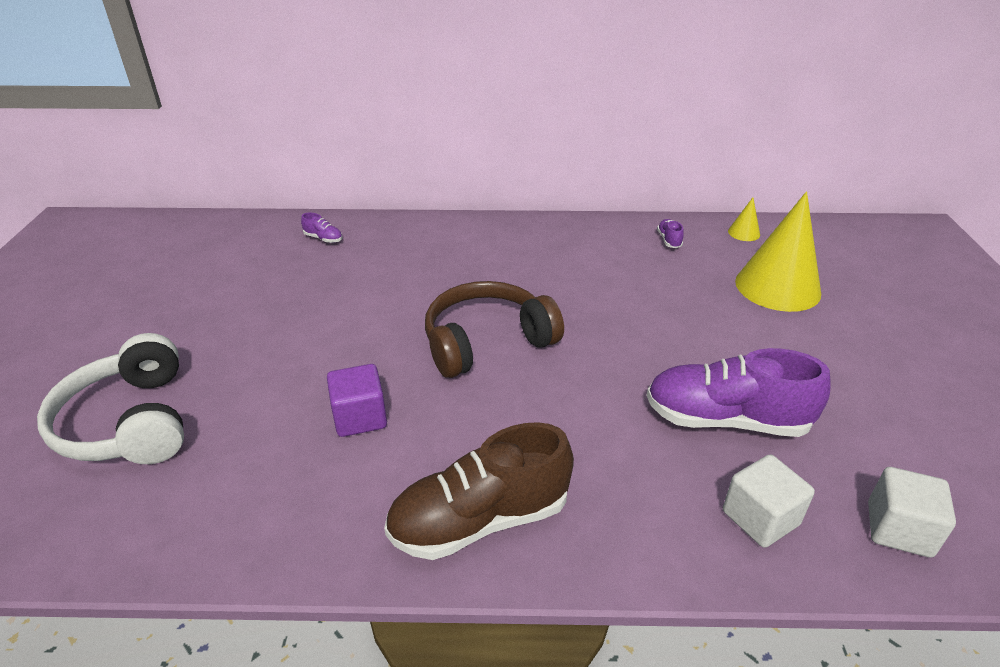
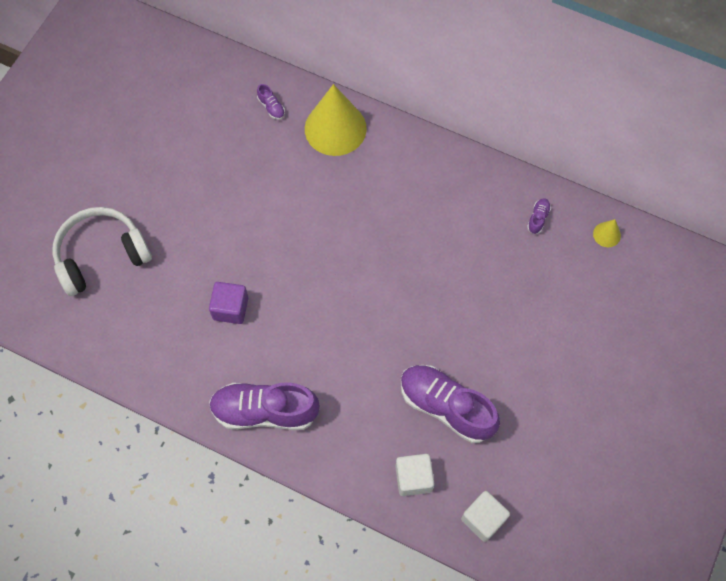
camera: 25 degrees right, 30 degrees up
white headphones [37,333,184,464] -> white headphones turned 60 degrees clockwise [52,207,152,296]
brown shoe [384,422,574,560] -> purple shoe [209,382,320,430]
brown headphones [425,281,564,378] -> none
yellow cone [735,191,821,312] -> yellow cone moved to [305,84,367,156]

